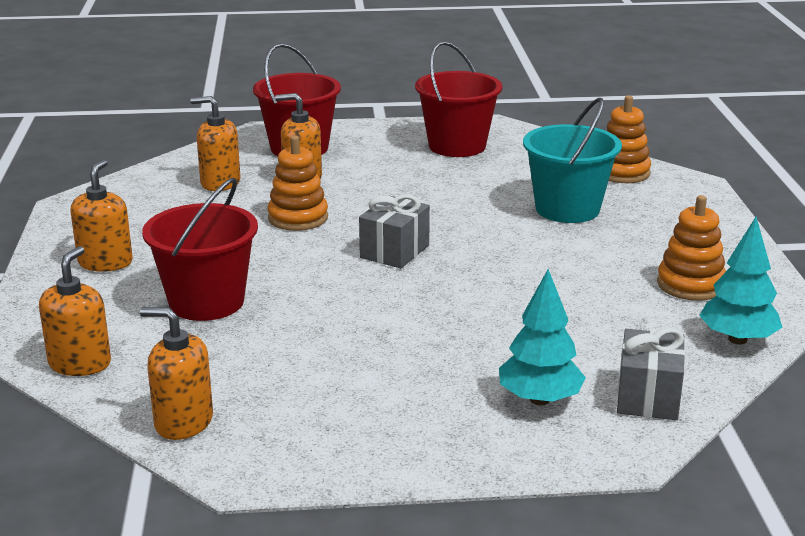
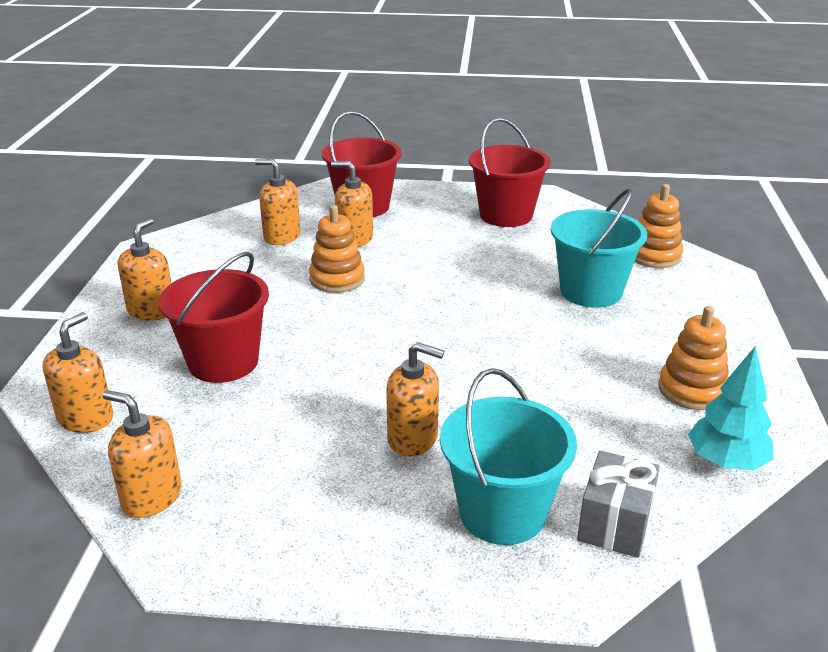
camera: 10 degrees right, 5 degrees up
grey gift [359,194,430,268] -> none
turquoise tree [499,269,586,405] -> turquoise bucket [440,368,577,545]
none -> orange soap dispenser [386,342,444,456]

